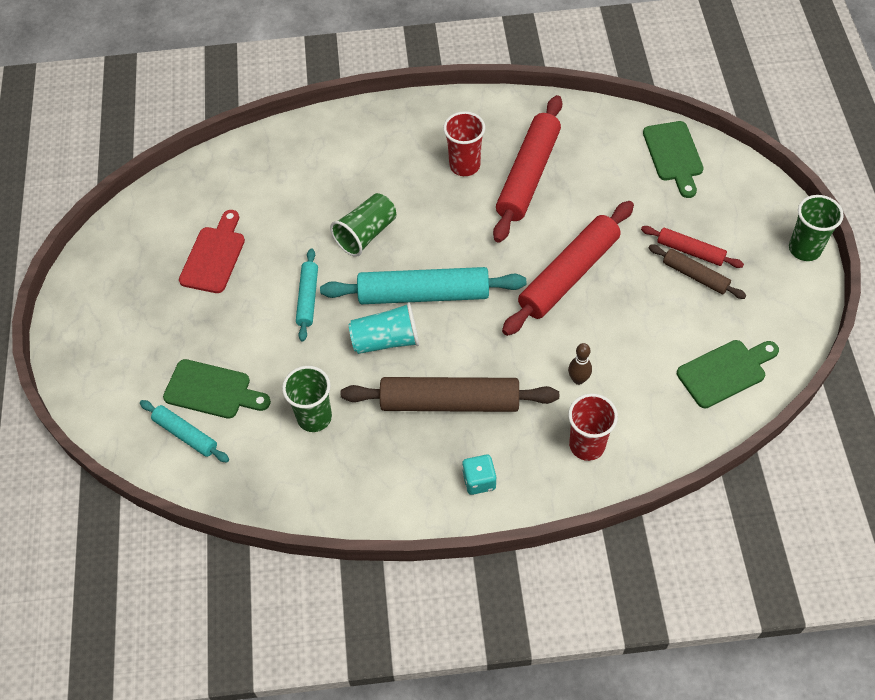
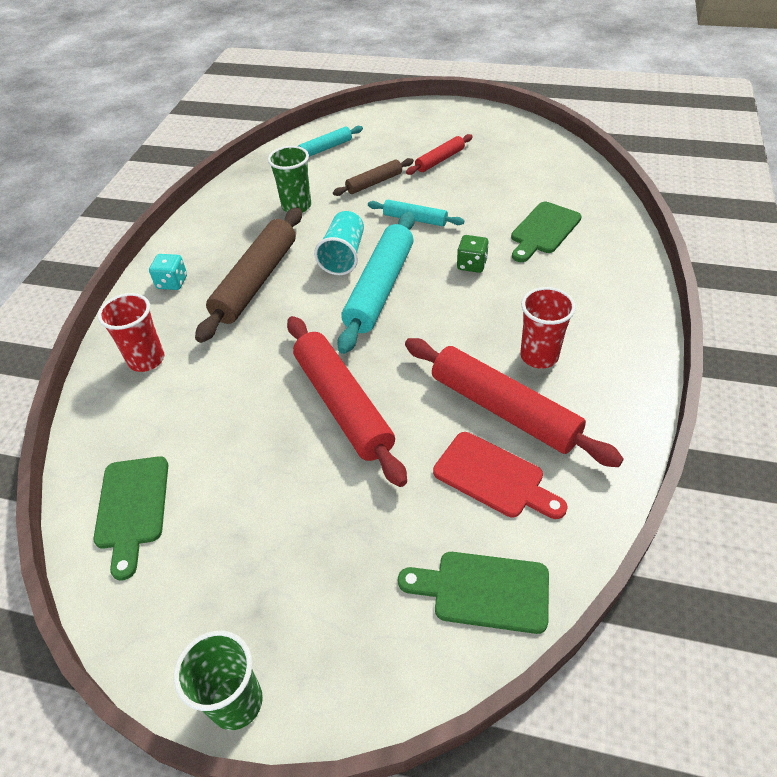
camera: 110 degrees right, 10 degrees down
green cutting board [163,359,271,419] -> green cutting board moved to [511,202,582,262]
red cutting board [179,210,245,293] -> red cutting board moved to [433,432,568,519]
green cup [330,193,396,257] -> green dice [457,235,489,273]
brown bowling pin [568,343,592,385] -> none
red rolling pin [641,226,744,268] -> red rolling pin moved to [406,134,473,175]
brown rolling pin [649,244,747,299] -> brown rolling pin moved to [333,158,414,196]

